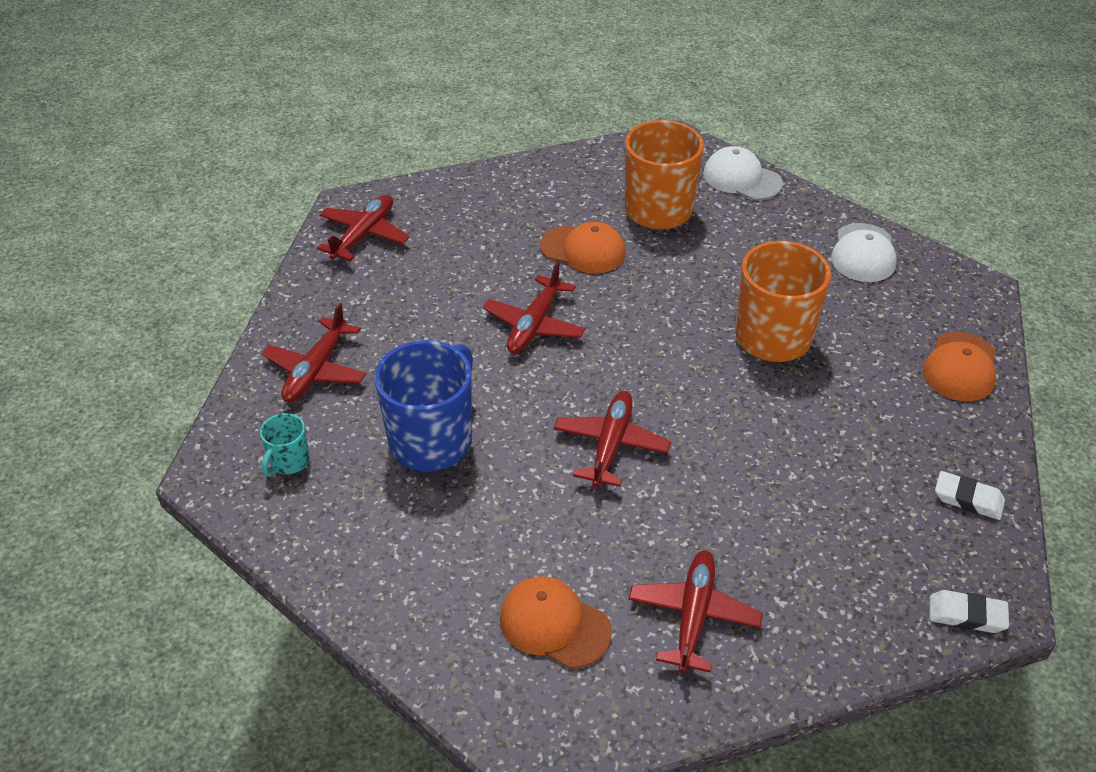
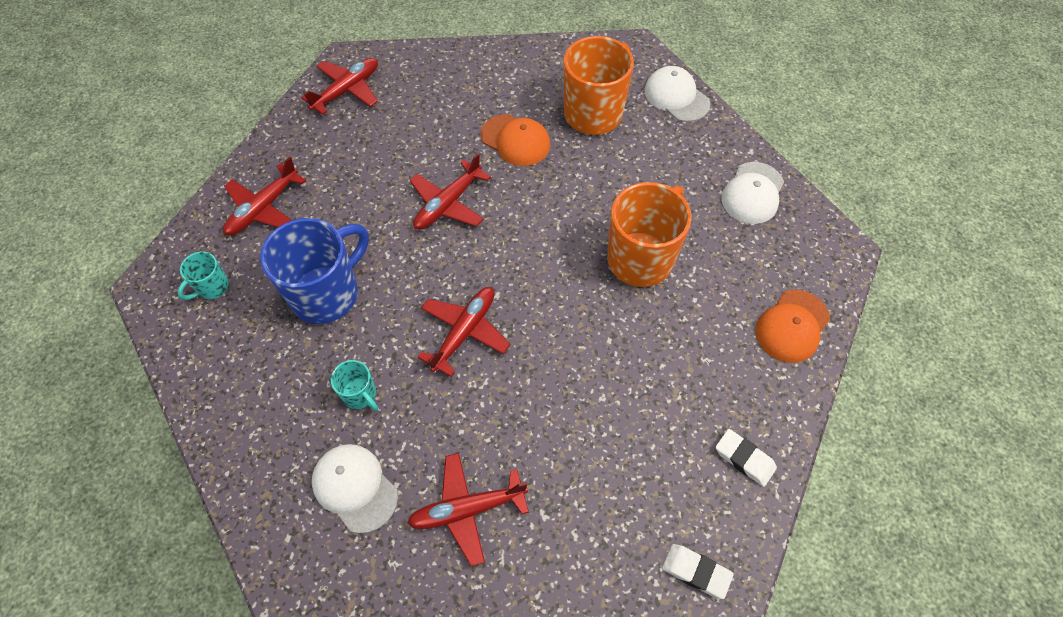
camera: 15 degrees right, 15 degrees up
orange cap [500,576,612,669] -> white cap [312,444,398,533]
red plane [628,550,763,673] -> red plane turned 135 degrees counterclockwise [408,453,529,566]
none -> turquoise mug [331,360,378,411]

